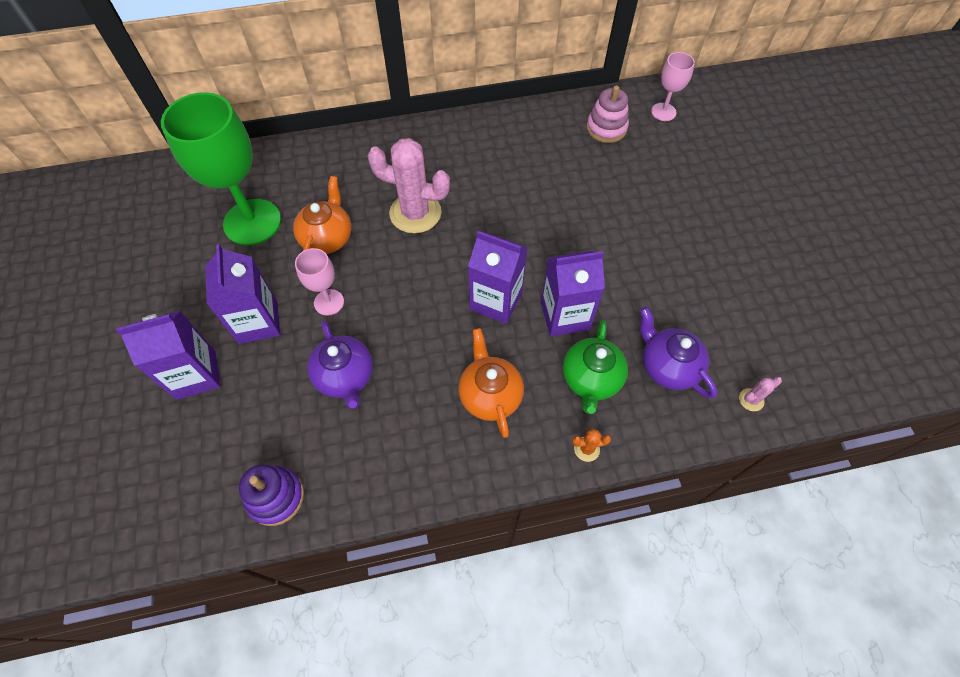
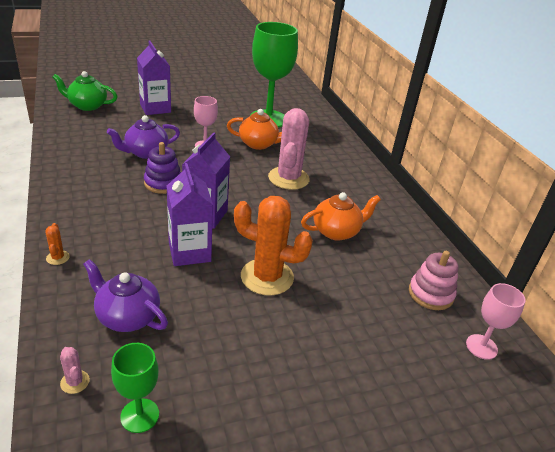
camera: 80 degrees right, 25 degrees down
purple carton [205,244,280,344] -> none
purple stacking toy [239,465,304,526] -> purple stacking toy moved to [144,142,181,194]
orange teapot [458,328,524,438] -> orange teapot moved to [301,192,381,241]
green teapot [563,320,628,414] -> green teapot moved to [52,71,118,111]
purple teapot [640,307,717,398] -> purple teapot turned 105 degrees counterclockwise [83,259,168,332]
none -> green goblet [111,343,159,433]
none -> orange cactus [234,196,313,296]

